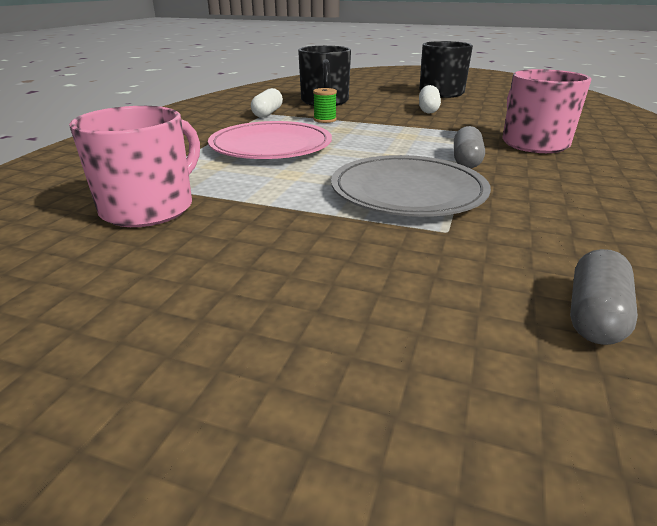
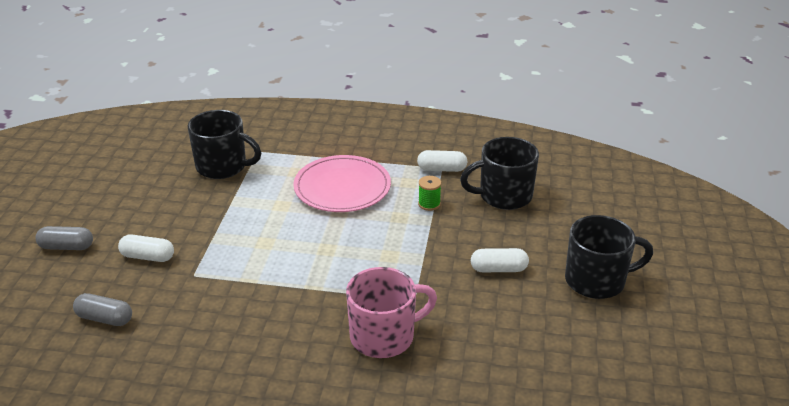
camera: 80 degrees right, 5 degrees up
pink mug [69,106,200,227] -> black mug [188,110,261,179]
grey plate [331,155,491,217] -> none
grey capsule [454,126,485,168] -> grey capsule moved to [35,226,93,250]
none -> white capsule [118,234,174,262]

